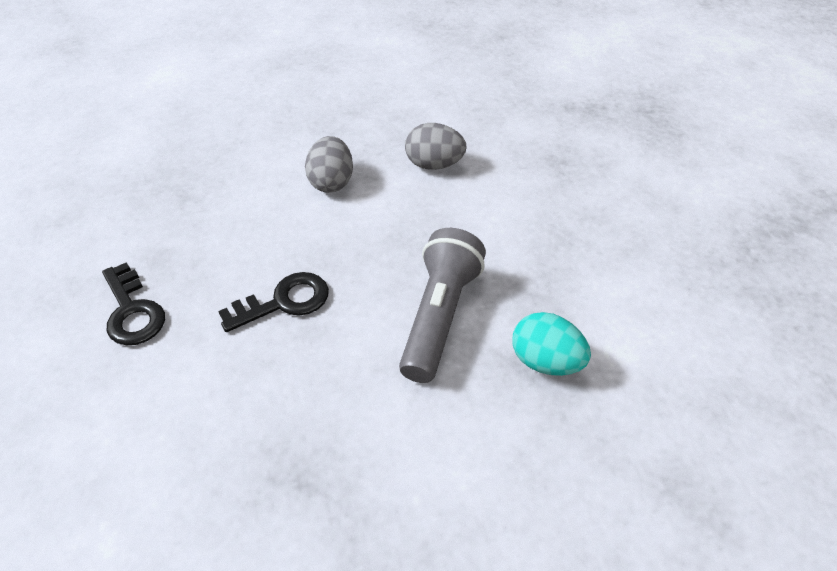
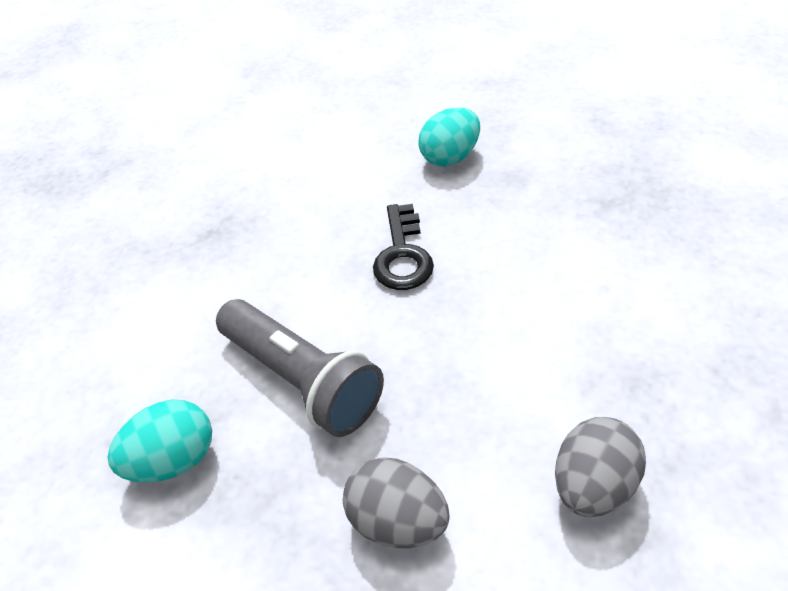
camera: 120 degrees right, 0 degrees up
black key [102,262,165,345] -> turquoise egg [419,108,480,167]
grey egg [305,136,353,193] -> grey egg moved to [343,457,450,548]

